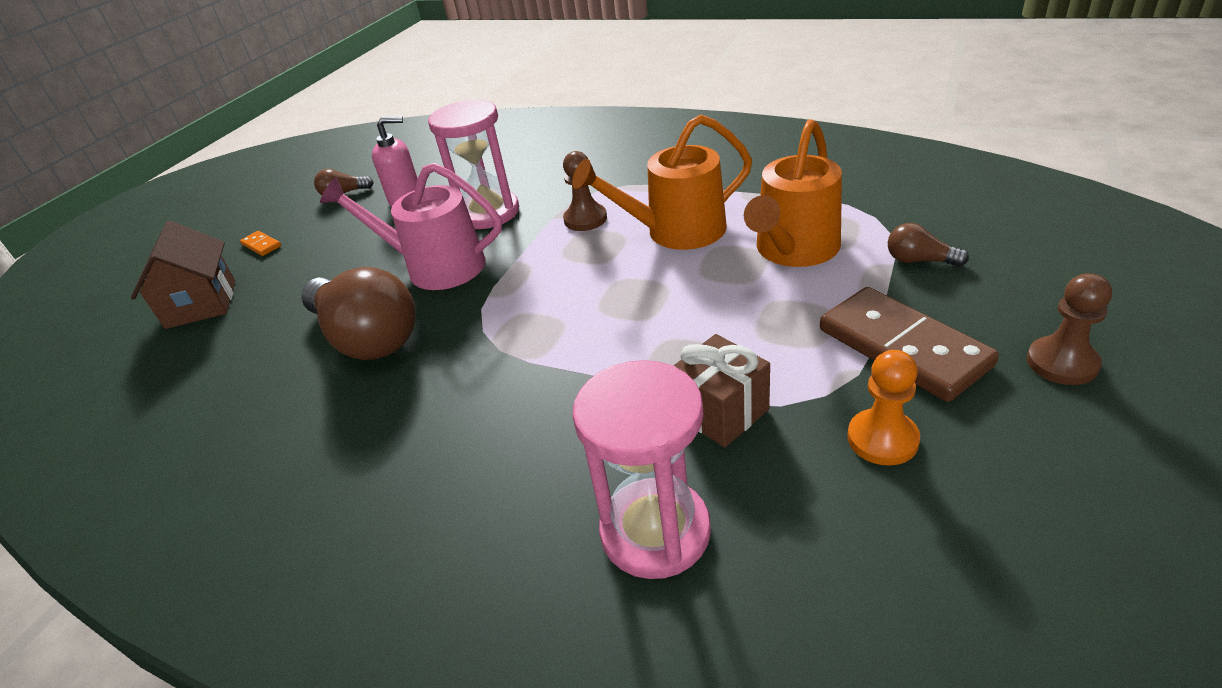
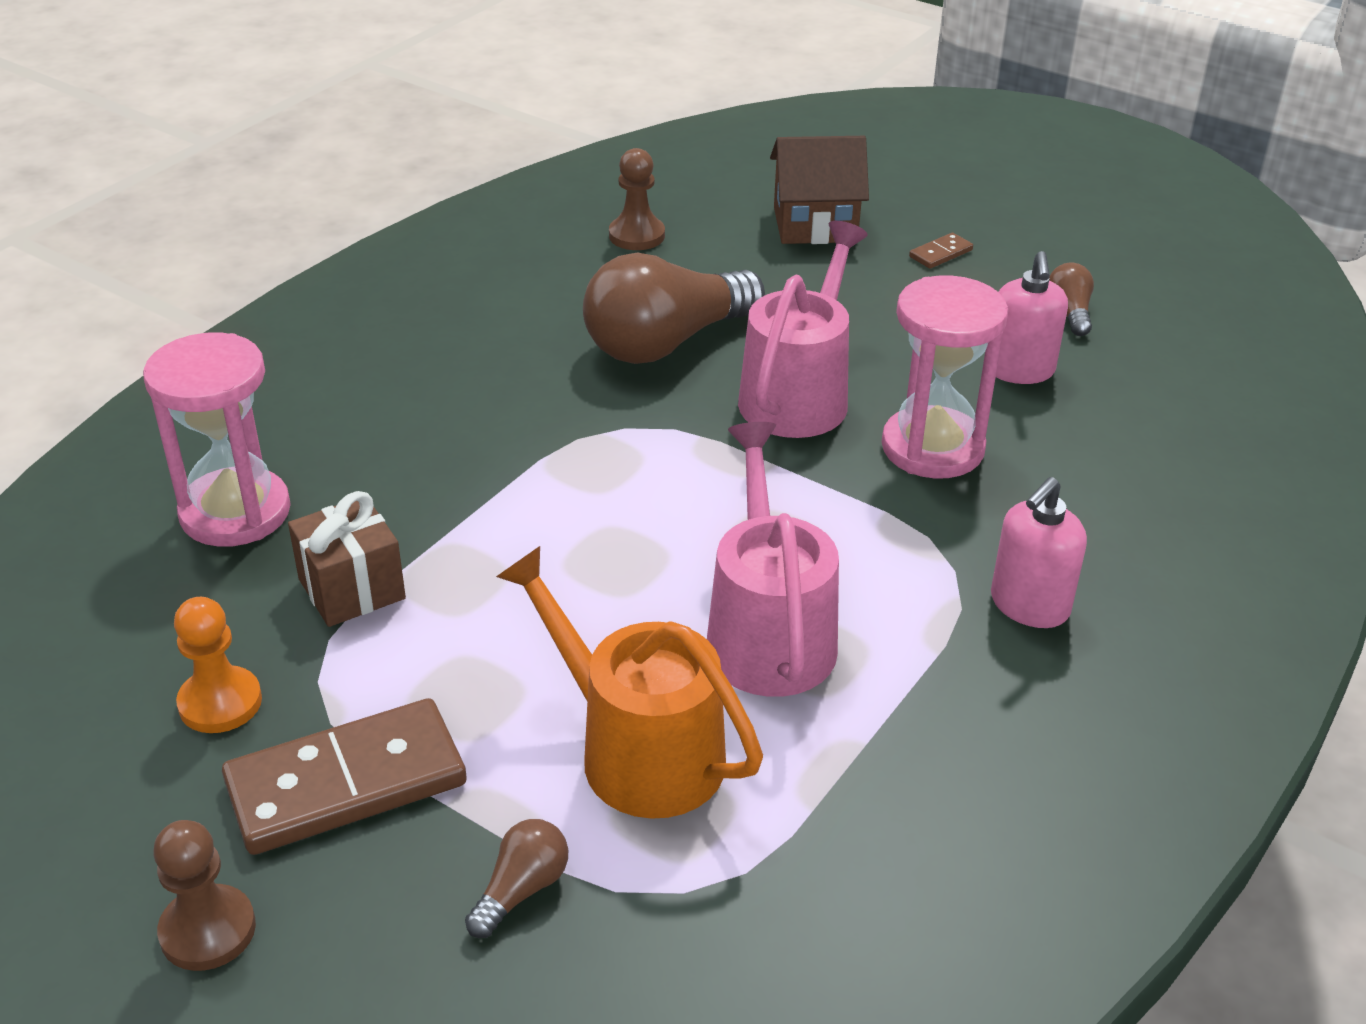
camera: 95 degrees right, 0 degrees up
orange domino [240,231,281,256] -> brown domino [909,233,973,269]
brown pawn [563,151,607,231] -> brown pawn moved to [609,148,665,250]
orange watering can [572,114,752,250] -> pink watering can [707,422,839,697]
none -> pink soap dispenser [991,477,1087,628]

